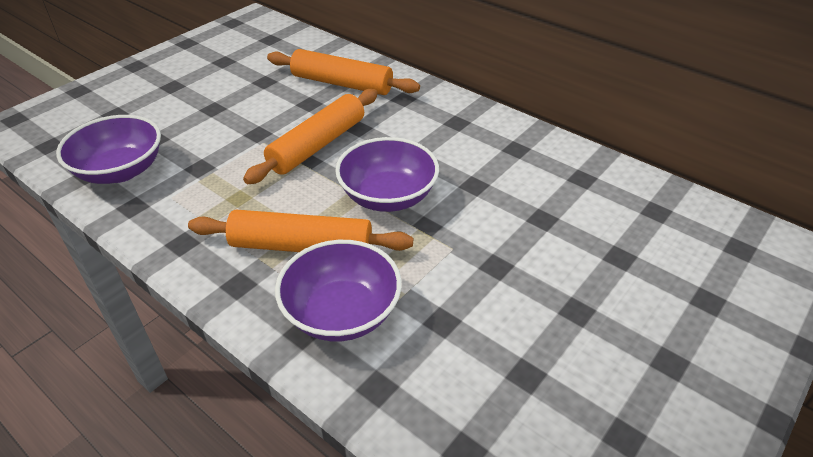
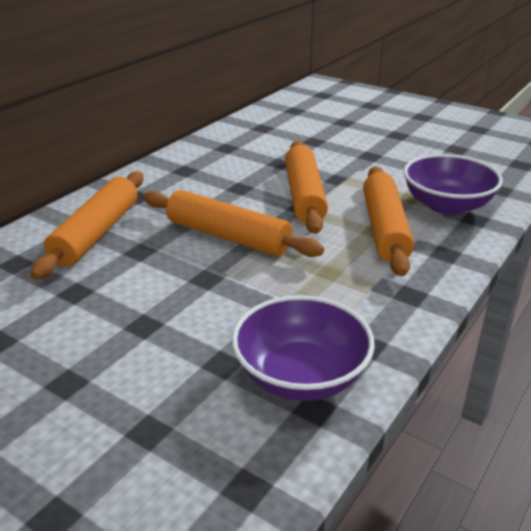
camera: 95 degrees left, 10 degrees down
purple bowl [335,137,439,212] -> orange rolling pin [285,141,328,234]

